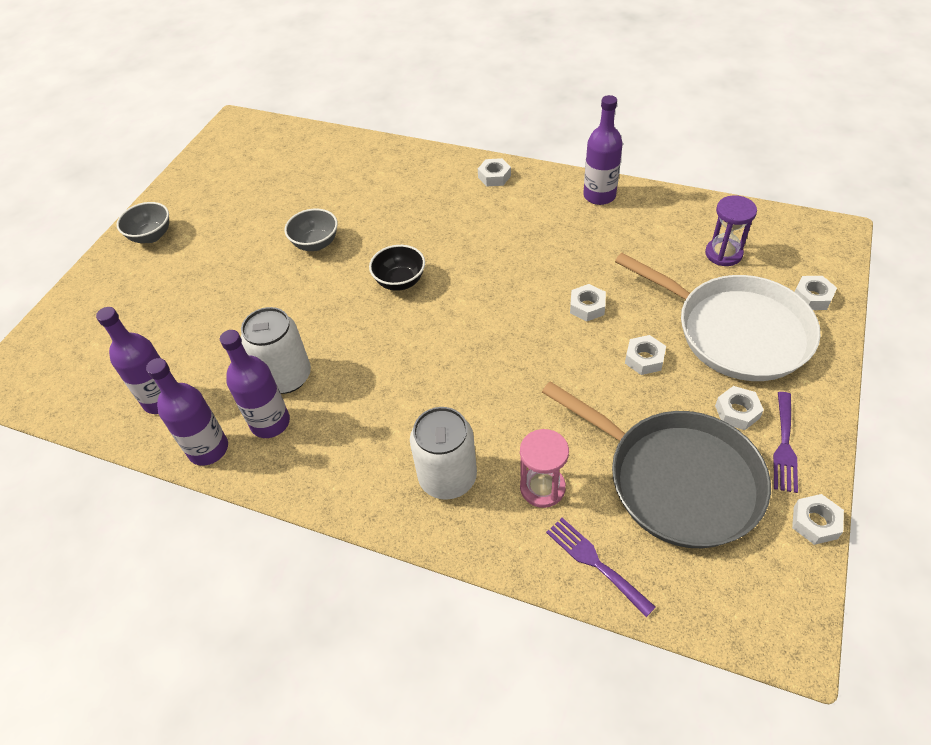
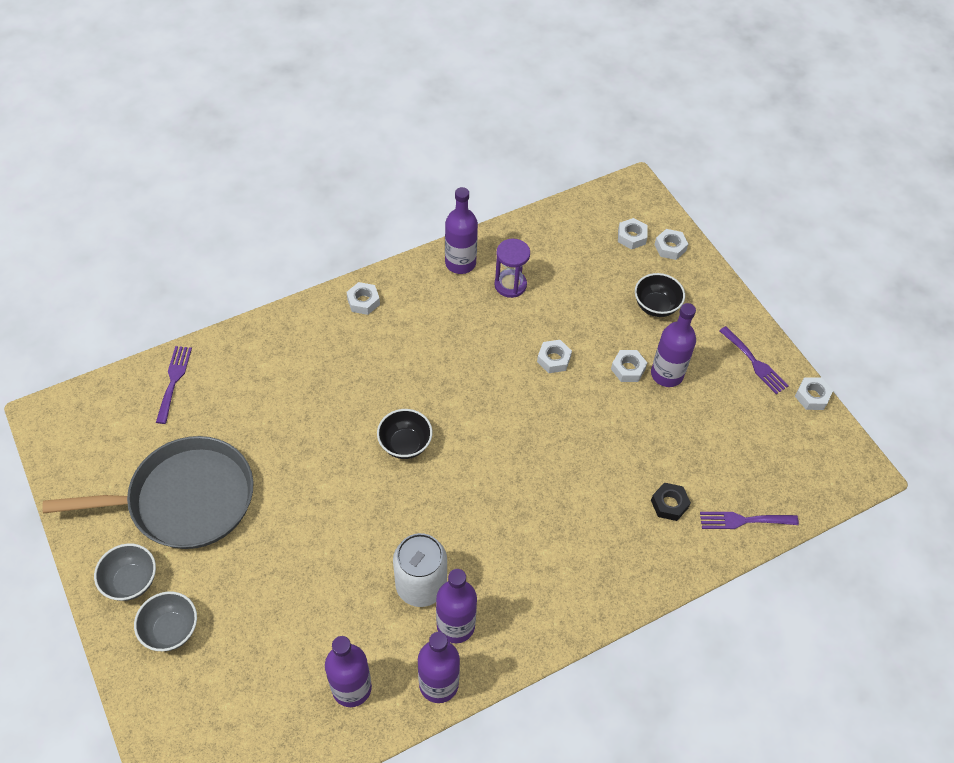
camera: 55 degrees left, 5 degrees up
grey bowl [285,209,338,251] -> grey bowl moved to [134,591,197,651]
white can [410,407,477,500] -> none
pink hourglass [520,429,569,508] -> black nut [651,483,691,521]
grey pan [542,381,771,548] -> grey pan moved to [42,436,254,549]
white pan [615,253,821,381] -> black bowl [635,273,685,317]
purple hourglass [705,195,757,266] -> purple hourglass moved to [494,239,530,298]
white nut [715,386,764,430] -> white nut moved to [618,218,648,250]
none -> purple fork [156,346,192,424]
none -> purple bottle [651,303,696,387]

